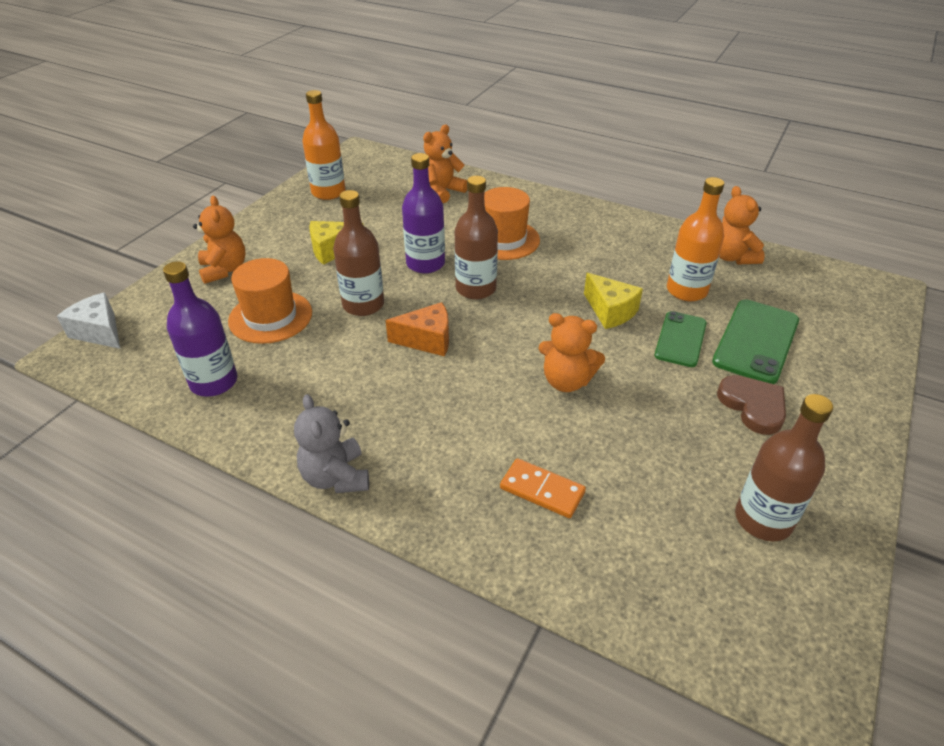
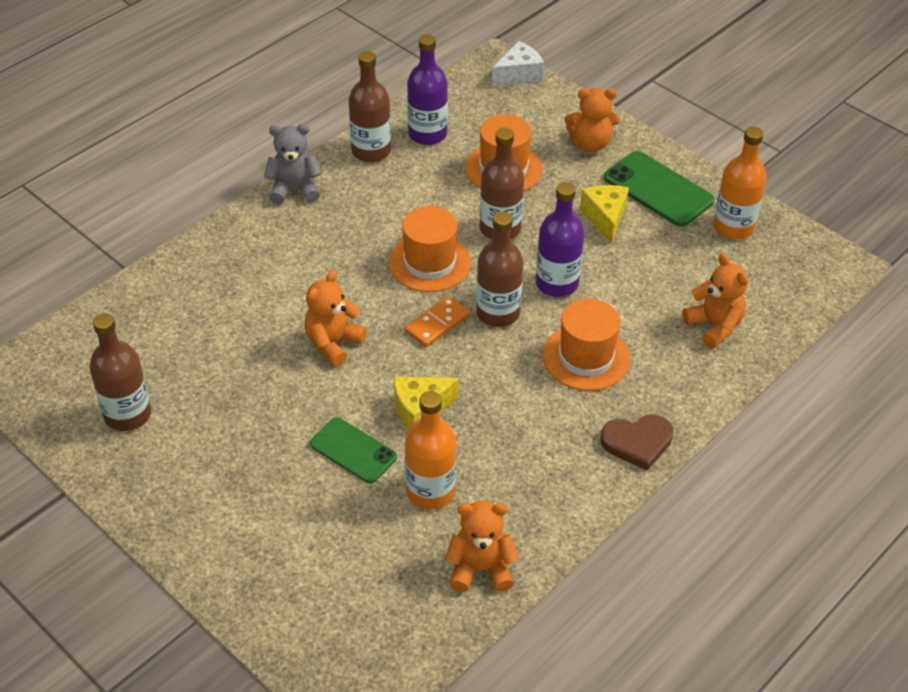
camera: 105 degrees right, 5 degrees up
orange cheese [386,302,449,356] -> orange hat [389,206,471,292]
orange domino [500,458,586,518] -> orange domino moved to [405,296,470,347]
green phone [712,299,799,384] -> green phone moved to [604,151,714,227]
brown heart [717,375,786,435] -> brown heart moved to [600,414,674,470]
none -> brown bottle [349,51,391,162]

